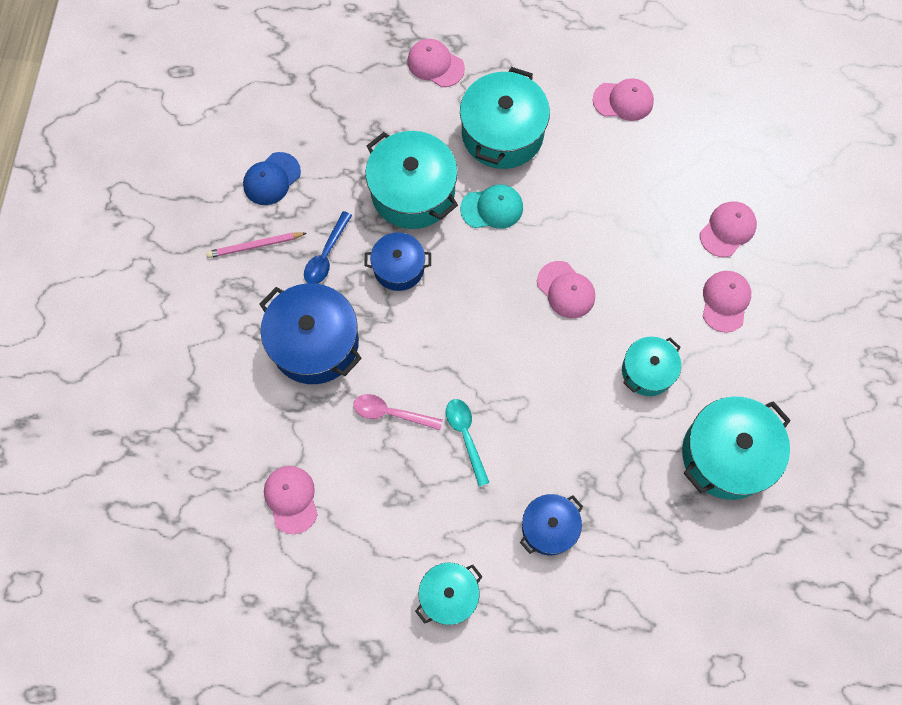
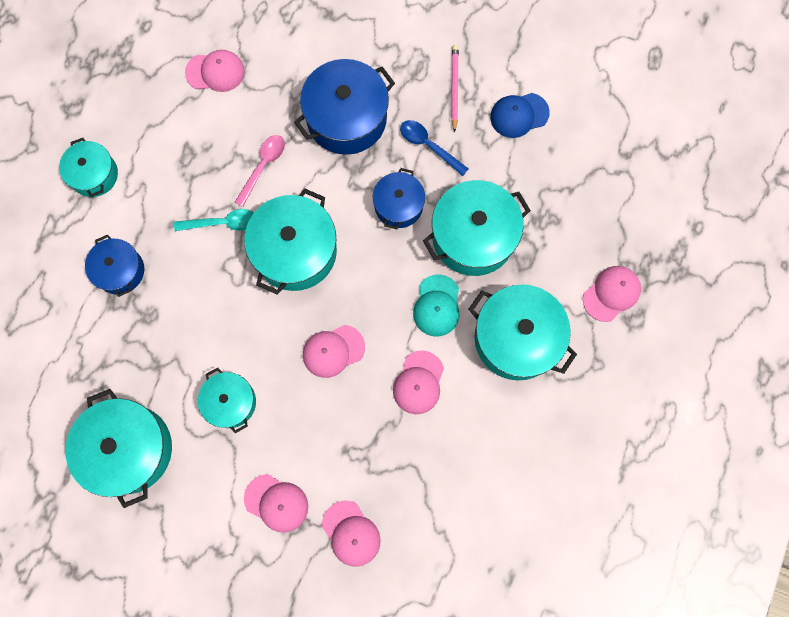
camera: 105 degrees right, 5 degrees up
blue cap [243,152,301,205] -> blue cap turned 75 degrees counterclockwise [490,93,550,138]
pink cap [593,78,654,121] -> pink cap moved to [393,350,444,414]
none -> turquoise pot [244,188,337,294]

